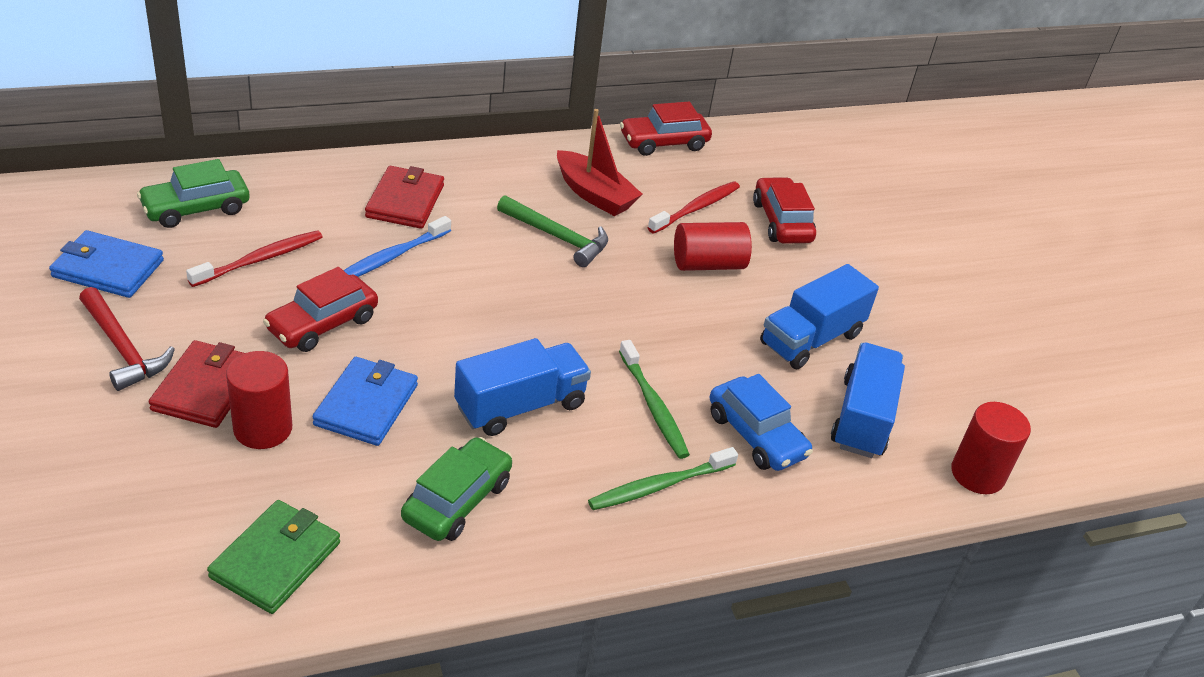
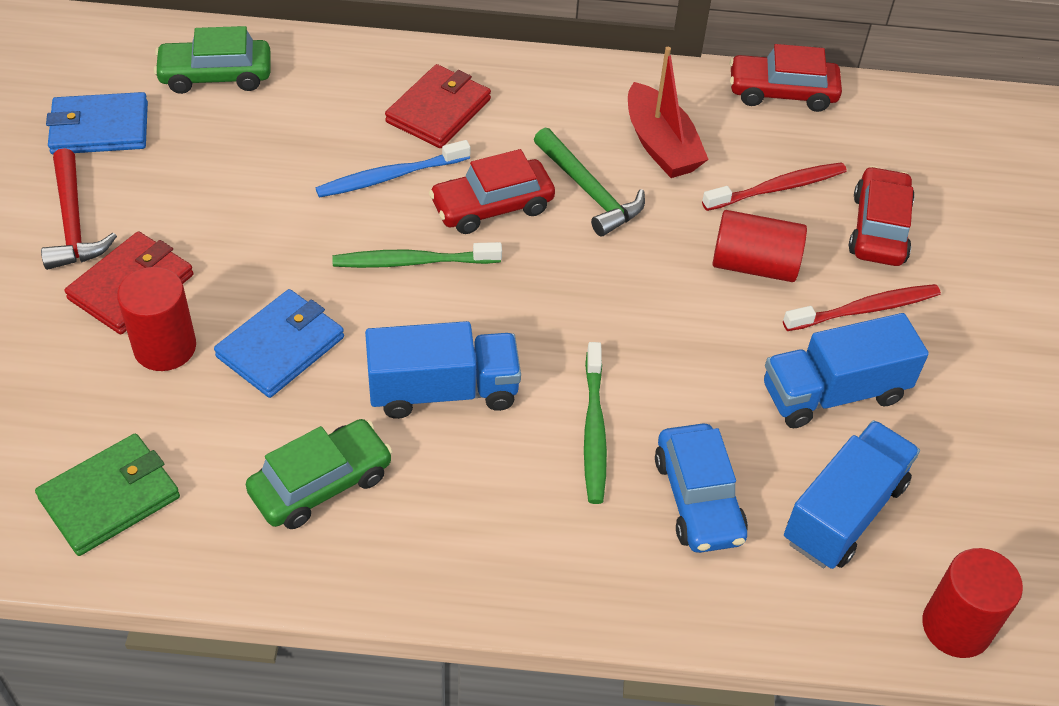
camera: 25 degrees right, 10 degrees up
blue wallet [49,230,164,298] -> blue wallet turned 45 degrees counterclockwise [46,92,148,155]
red toothbrush [186,230,323,287] -> red toothbrush moved to [783,284,941,331]
red car [263,267,378,352] -> red car moved to [429,149,555,234]
green toothbrush [588,447,738,510] -> green toothbrush moved to [332,242,502,268]

